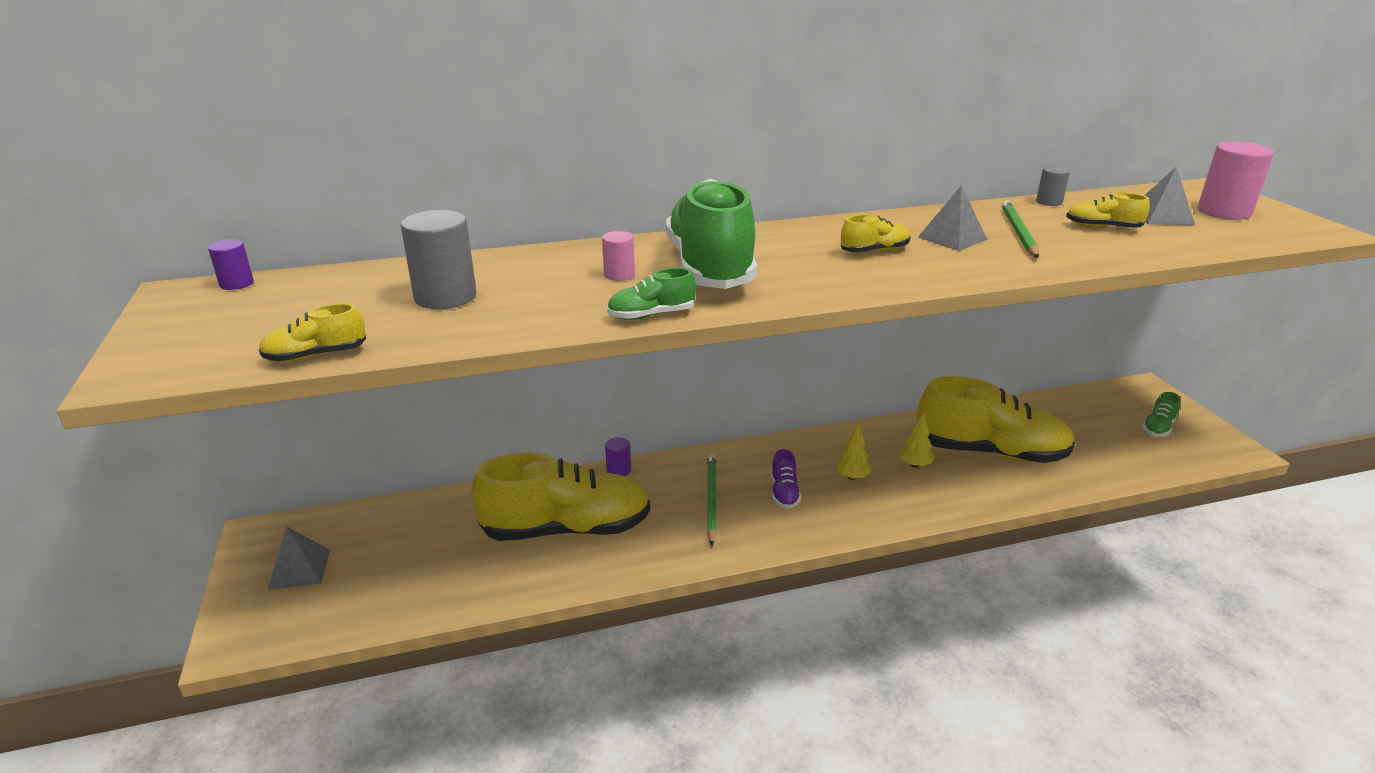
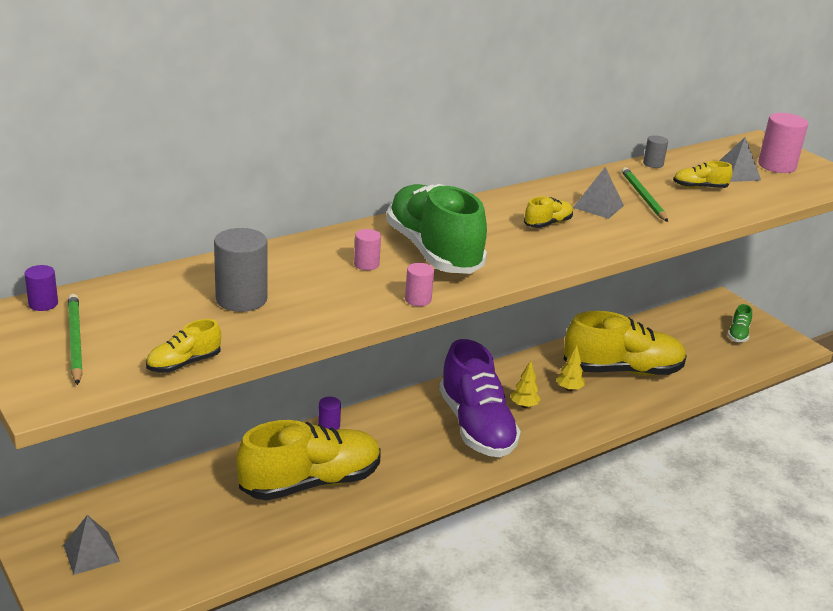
camera: 20 degrees left, 0 degrees up
green shoe [607,268,696,320] -> pink cylinder [405,263,434,306]
green pencil [707,454,717,545] -> green pencil moved to [68,294,83,385]
purple shoe [771,449,801,509] -> purple shoe [439,339,521,458], size x2.36

